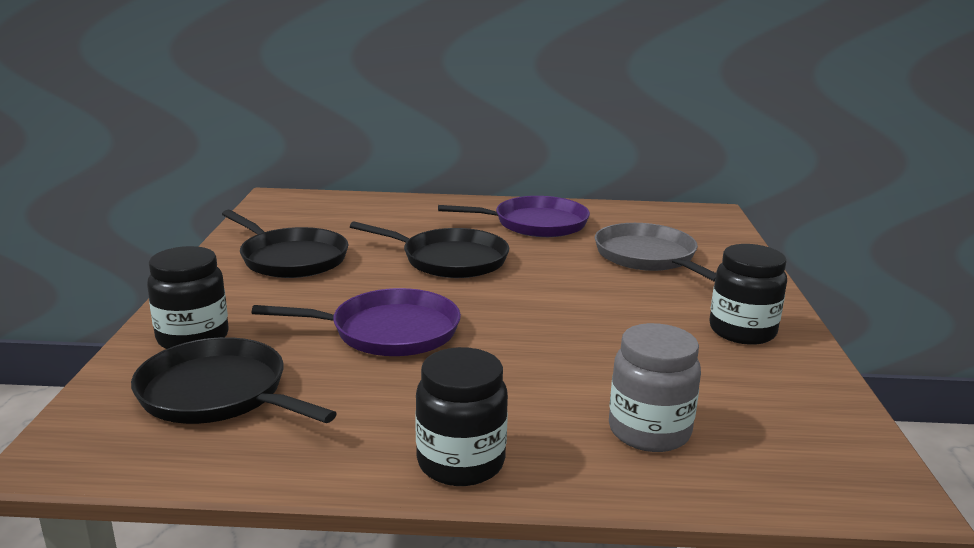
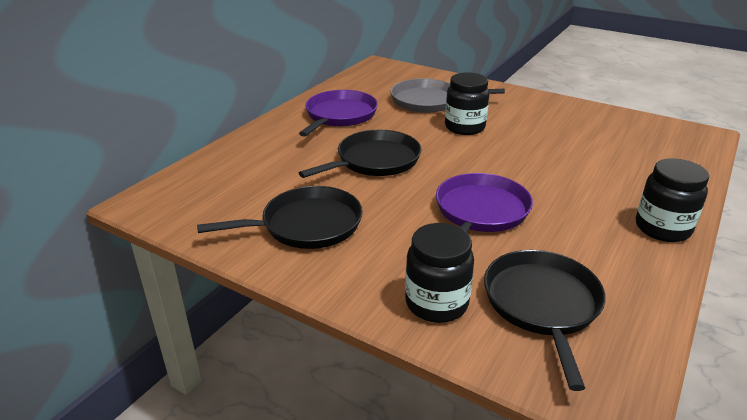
camera: 60 degrees left, 10 degrees up
black pan [131,337,337,424] -> black pan turned 120 degrees clockwise [484,250,606,391]
grey jar [609,323,701,452] -> none
black jar [709,244,787,345] -> black jar moved to [445,72,490,135]

